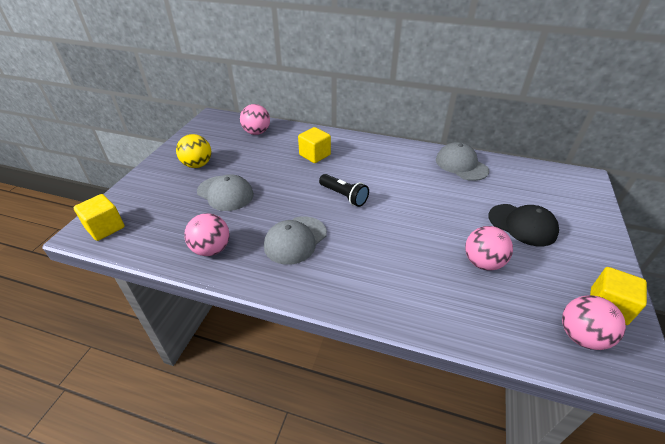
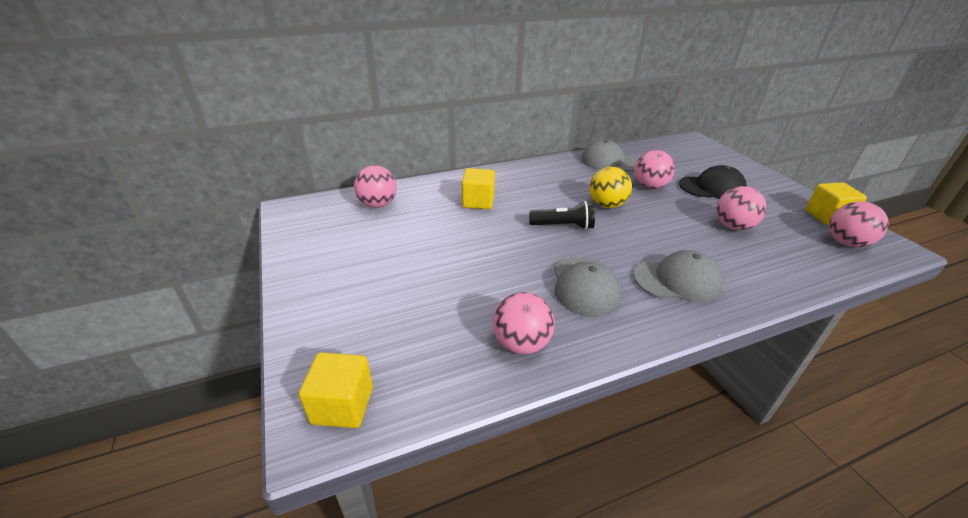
camera: 40 degrees left, 5 degrees down
yellow ball [176,134,211,168] -> yellow ball moved to [590,167,632,208]
grey cap [197,174,254,211] -> grey cap moved to [634,250,723,302]
none -> pink ball [634,150,675,189]

